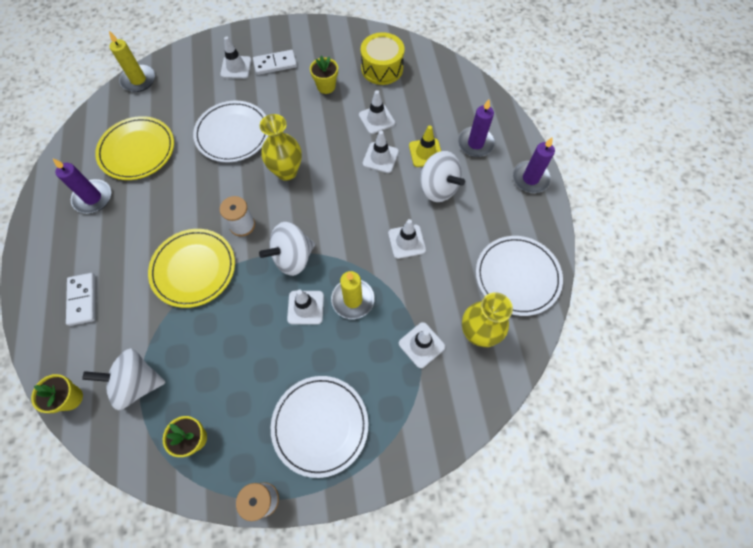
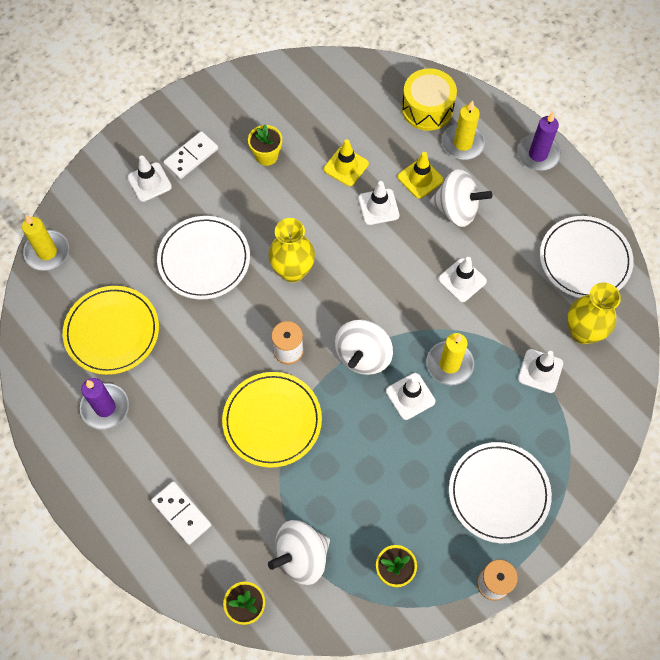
camera: 30 degrees left, 0 degrees up
white traffic cone [359,90,395,134] -> yellow traffic cone [324,139,369,186]
yellow drum [361,32,404,85] -> yellow drum moved to [402,68,457,131]
purple candle [458,99,495,157] -> yellow candle [442,100,485,160]

